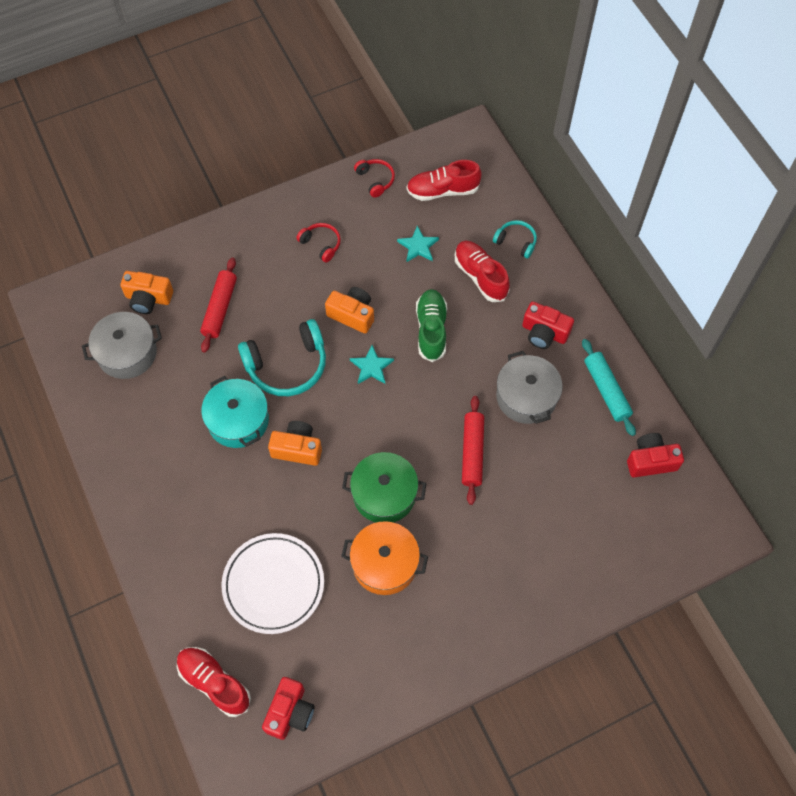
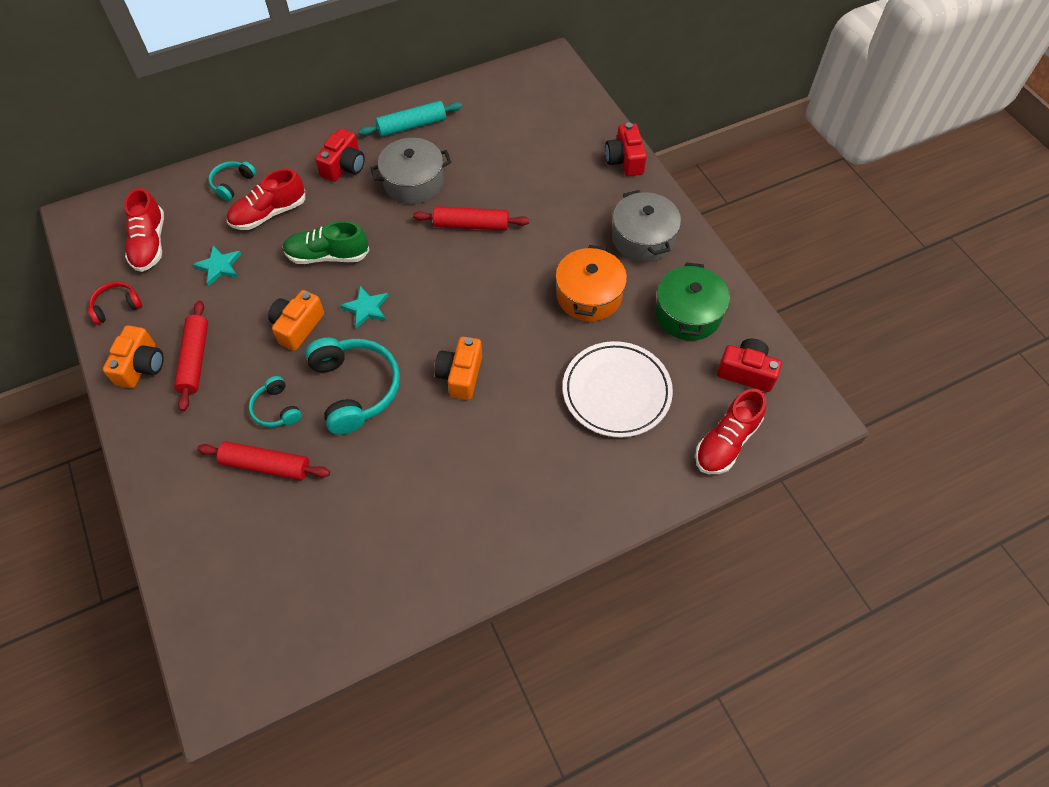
camera: 90 degrees left, 5 degrees down
grey pot [82,312,162,379] -> grey pot moved to [612,190,681,262]
orange camera [120,271,173,314] -> orange camera moved to [103,325,164,388]
turquoise pot [201,376,269,448] -> none
red headphones [296,223,341,262] -> red rolling pin [174,300,208,411]
green pot [342,452,426,523] -> green pot moved to [655,262,730,340]
red camera [627,433,684,477] -> red camera moved to [605,123,647,176]
none -> turquoise headphones [249,376,301,427]

